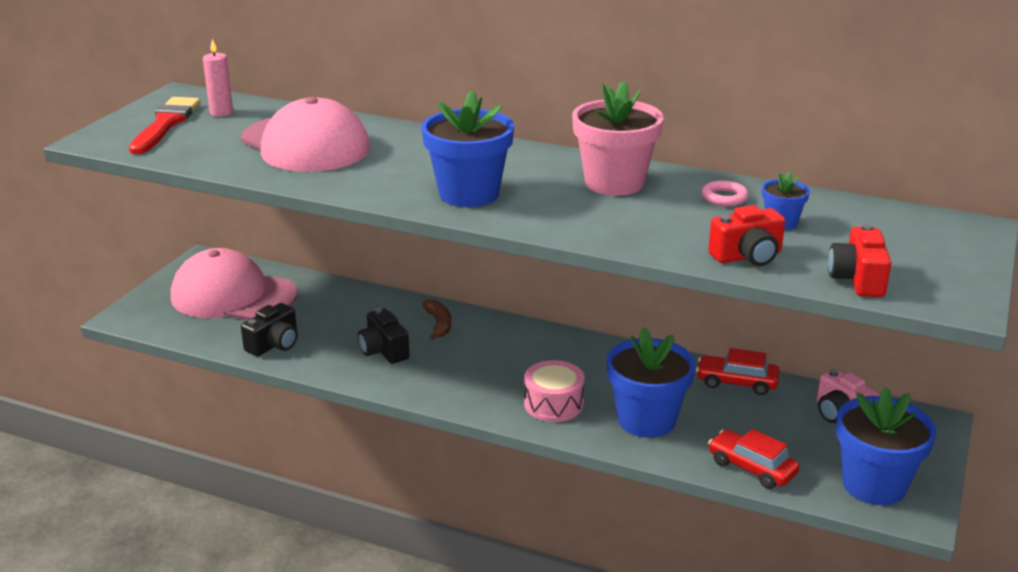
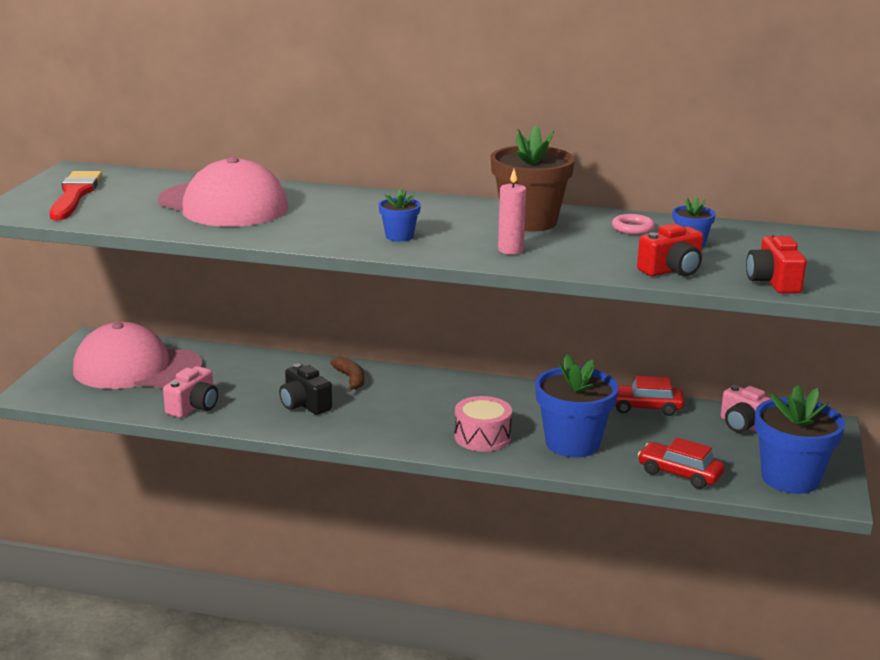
camera: 10 degrees left, 5 degrees down
pink candle [203,39,233,117] -> pink candle moved to [498,169,526,255]
black camera [241,303,298,356] -> pink camera [163,366,218,418]
blue flower pot [421,90,514,207] -> blue flower pot [379,188,421,242], size x0.49
pink flower pot [572,81,663,196] -> brown flower pot [491,125,575,231]

